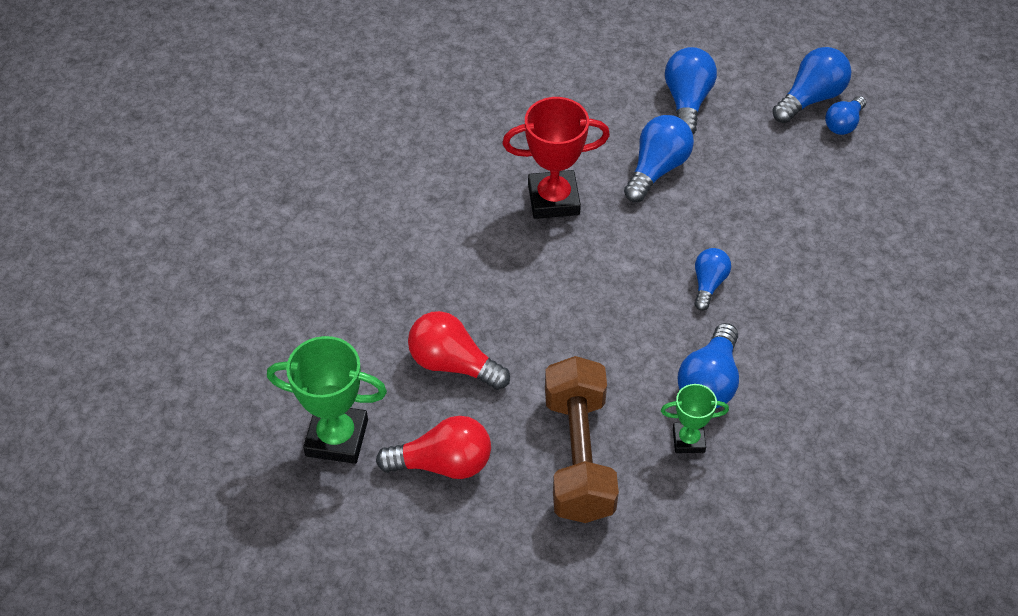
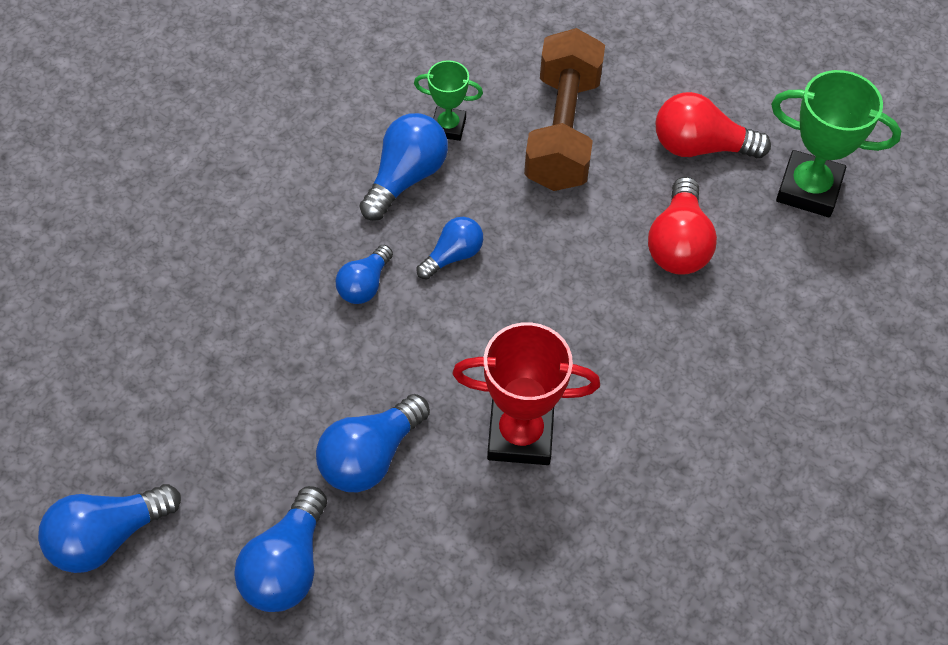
camera: 170 degrees left, 5 degrees up
red light bulb [408,311,510,390] -> red light bulb turned 60 degrees clockwise [648,177,717,275]
blue light bulb [825,96,866,135] -> blue light bulb moved to [417,217,483,280]

